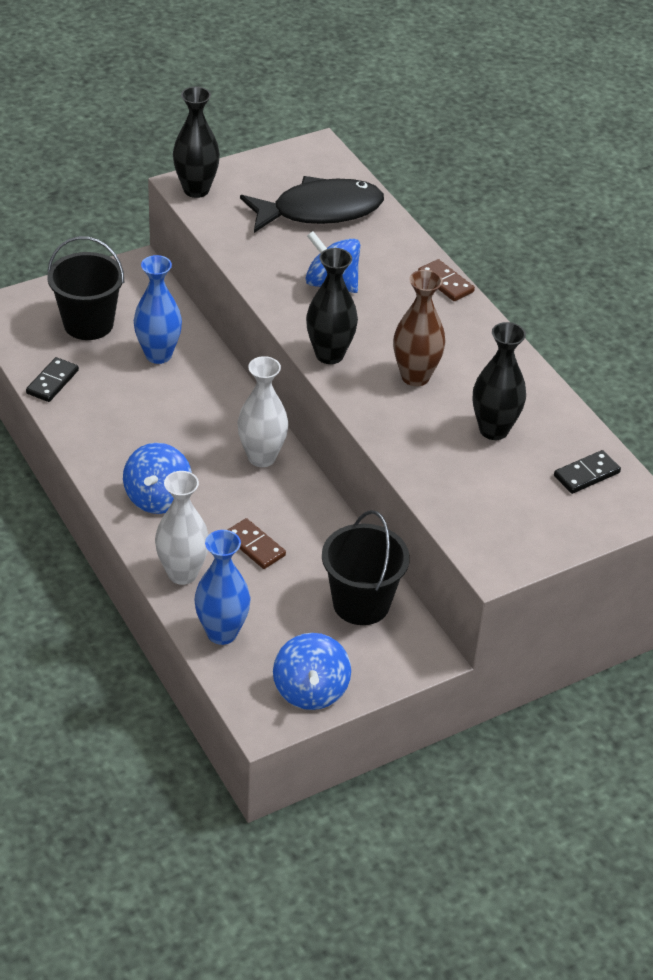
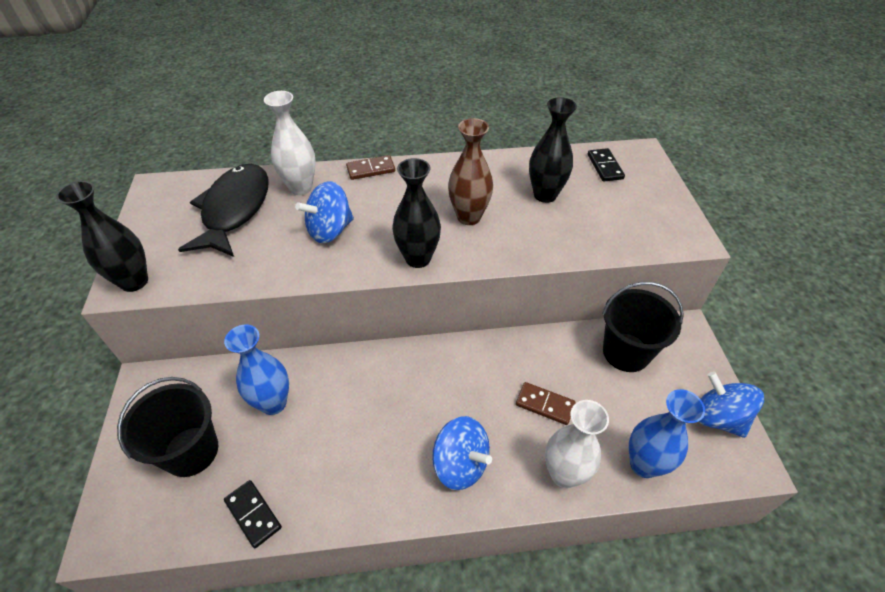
camera: 65 degrees left, 5 degrees up
brown domino [228,518,286,569] -> brown domino turned 45 degrees clockwise [516,382,576,425]
white vase [238,356,288,467] -> white vase moved to [264,91,316,195]
blue spinning top [273,633,351,710] -> blue spinning top turned 150 degrees counterclockwise [698,372,764,438]

